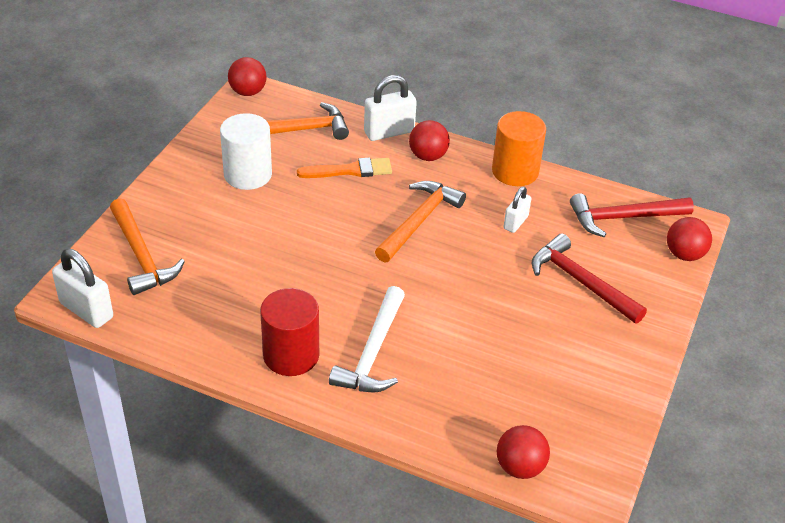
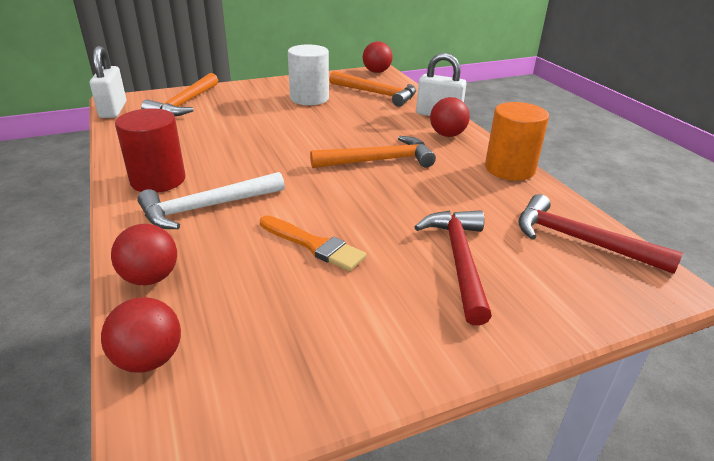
camera: 45 degrees right, 10 degrees down
orange brush [297,158,392,178] -> orange brush moved to [260,215,367,271]
white padlock [504,187,531,233] -> none
red ball [667,217,712,261] -> red ball moved to [111,224,177,285]

